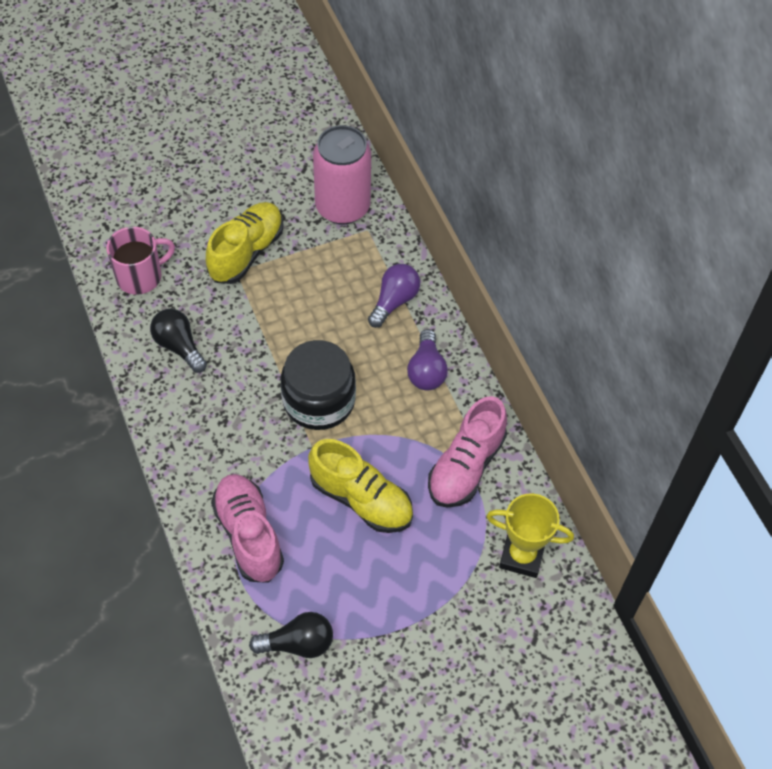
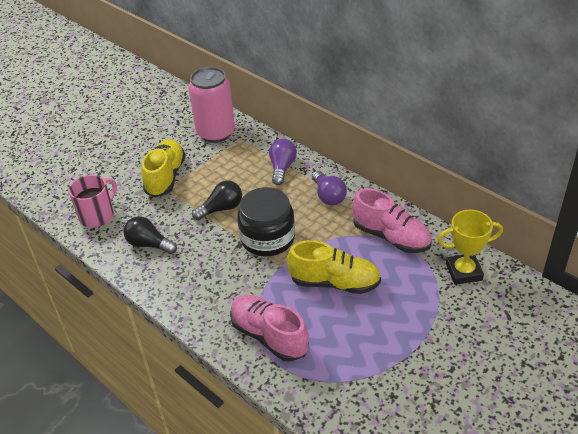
camera: 20 degrees left, 15 degrees down
black light bulb [249,612,333,658] -> black light bulb moved to [192,181,242,220]
pink shoe [428,396,507,508] -> pink shoe turned 60 degrees counterclockwise [352,188,432,253]

